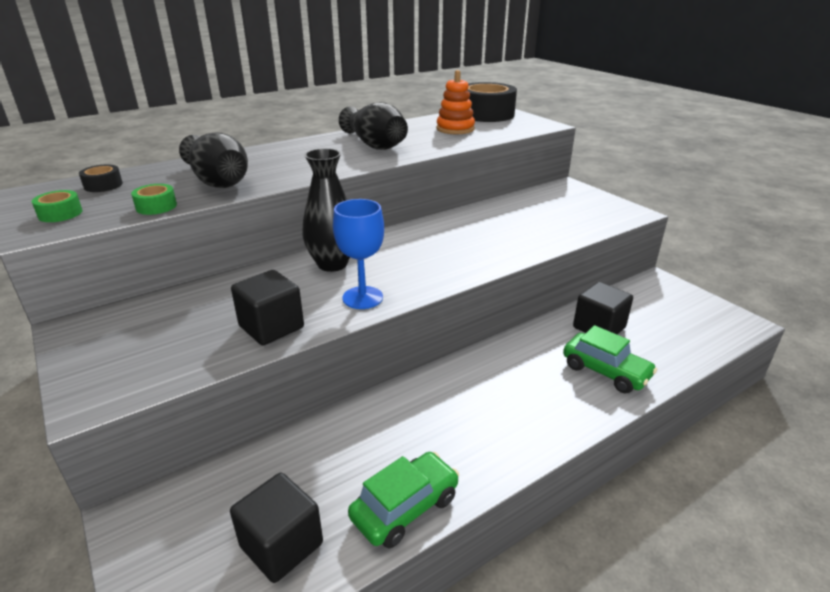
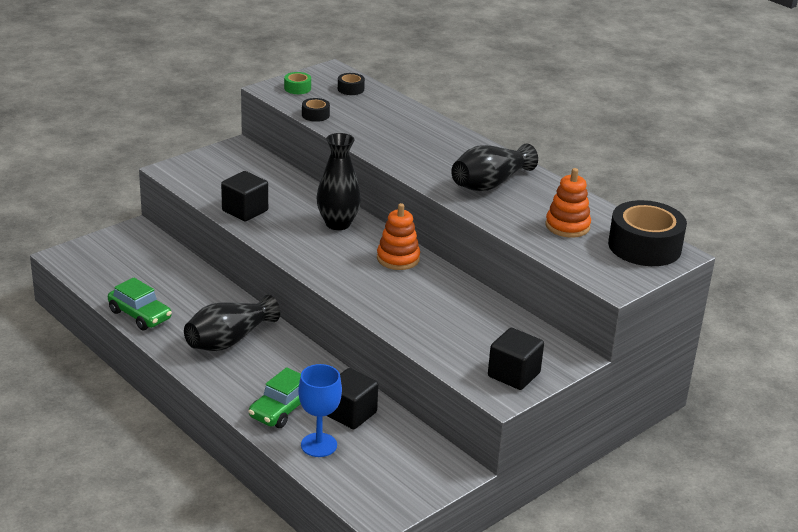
camera: 80 degrees right, 0 degrees up
green tape [131,184,177,215] -> black tape [302,98,330,122]
black vase [179,132,248,188] -> black vase moved to [184,295,280,351]
black cube [230,473,323,583] -> black cube moved to [488,328,544,390]
blue goblet [333,199,384,309] -> blue goblet moved to [298,364,342,457]
none -> orange stacking toy [377,203,420,270]

